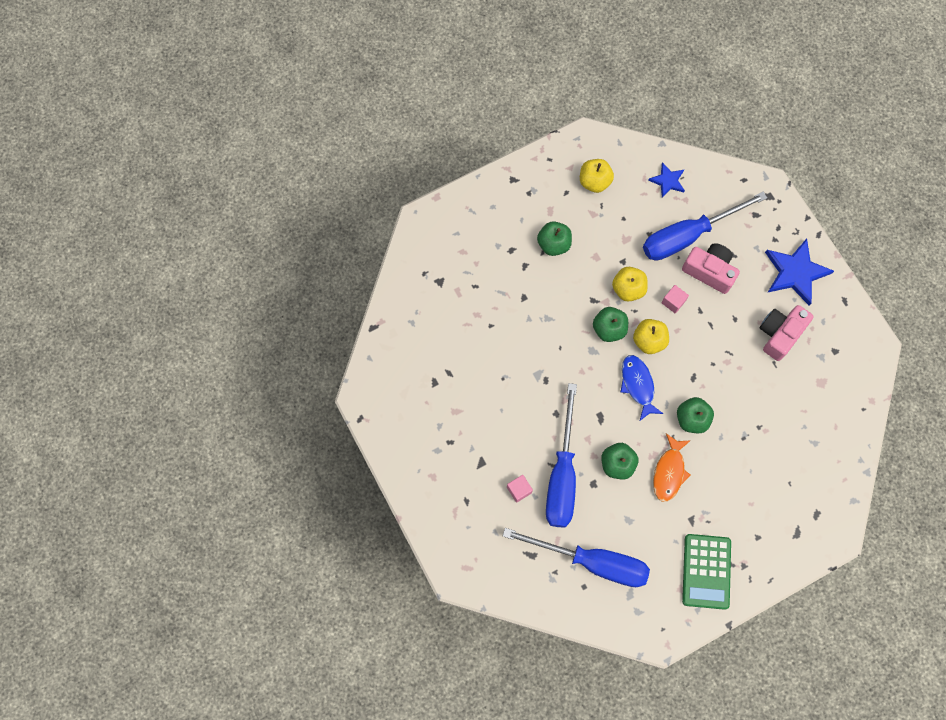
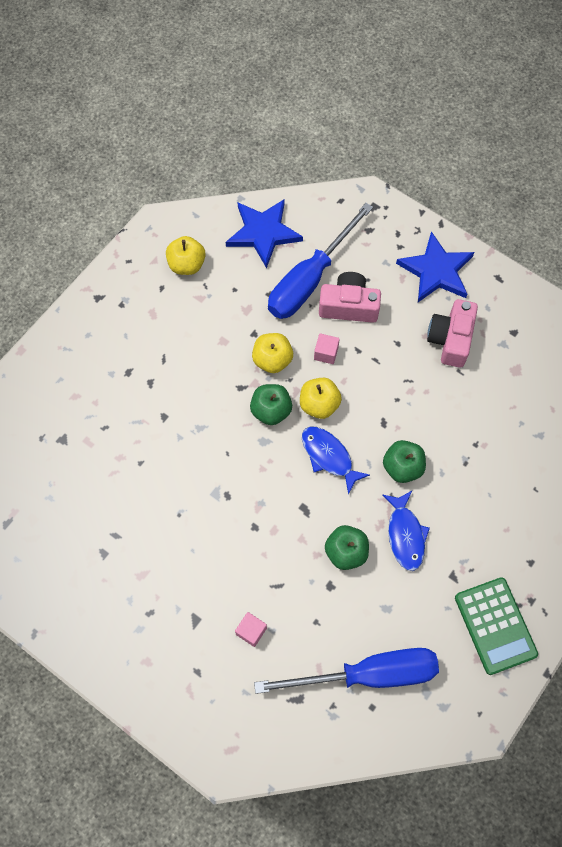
camera: 25 degrees left, 5 degrees down
green apple [537,221,572,256] -> none
blue screwdriver [546,383,577,528] -> none
blue star [648,162,685,198] -> blue star [226,199,303,268], size x1.79
orange fish [653,433,691,502] -> blue fish [383,491,430,571]

